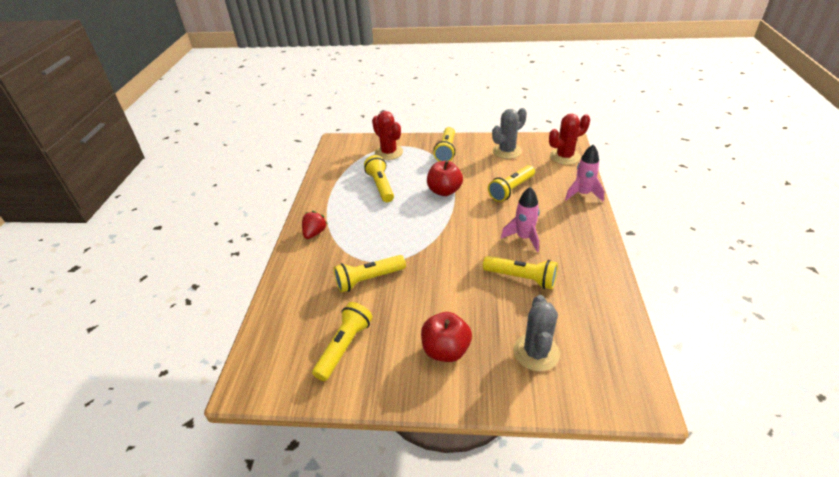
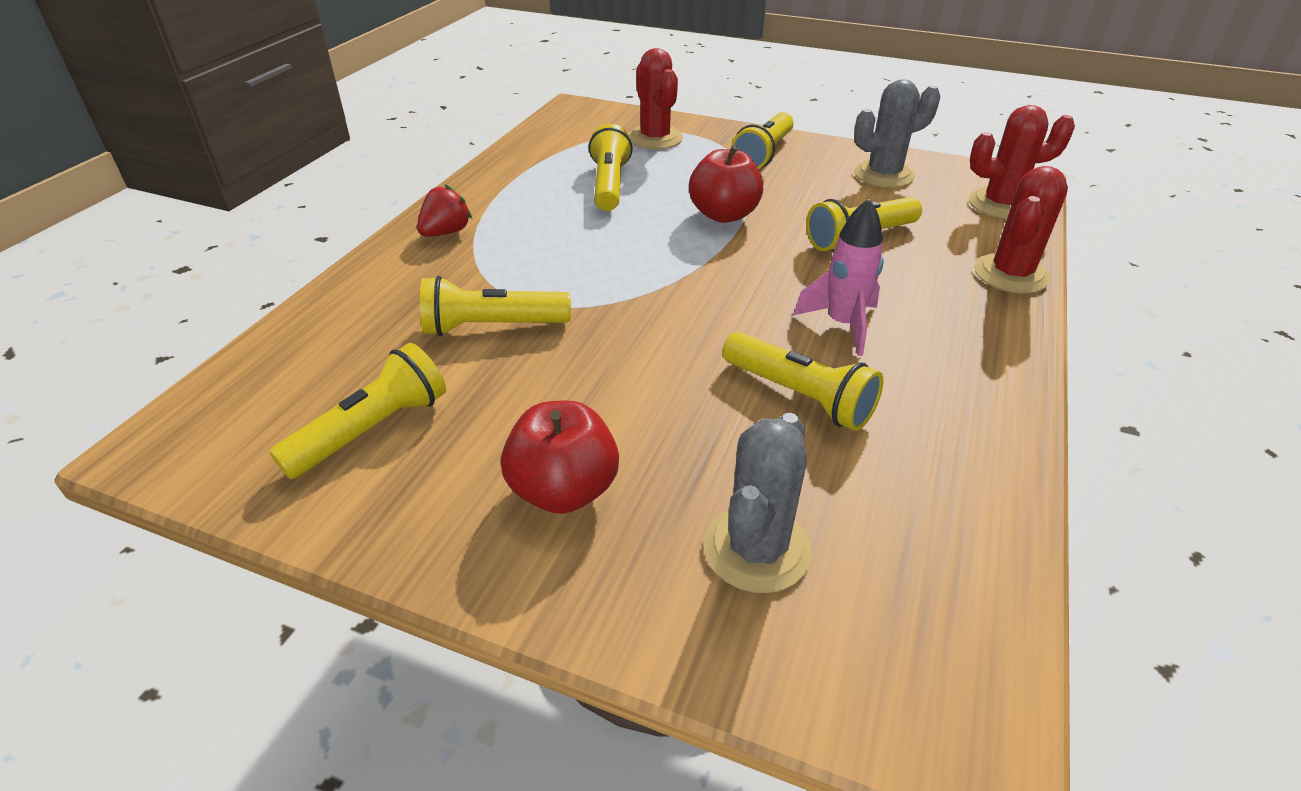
camera: 15 degrees right, 0 degrees up
pink rocket [565,144,605,201] -> red cactus [974,166,1068,294]

